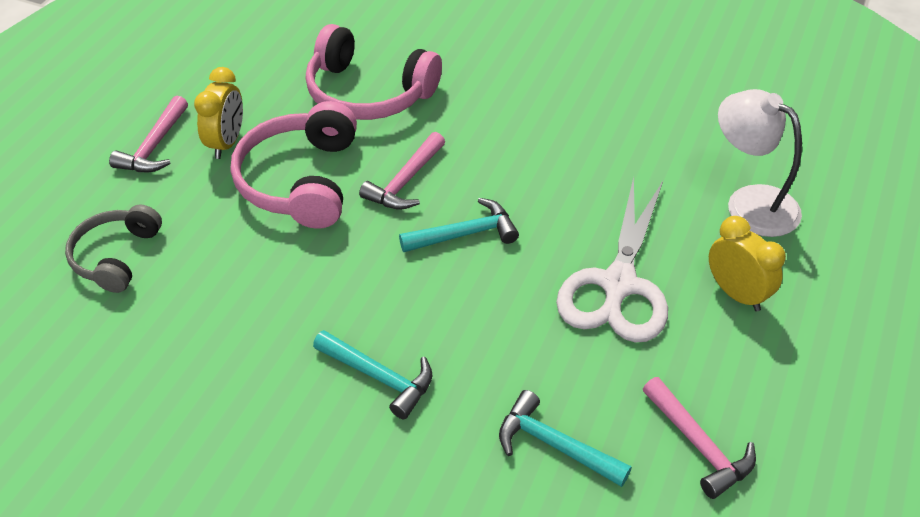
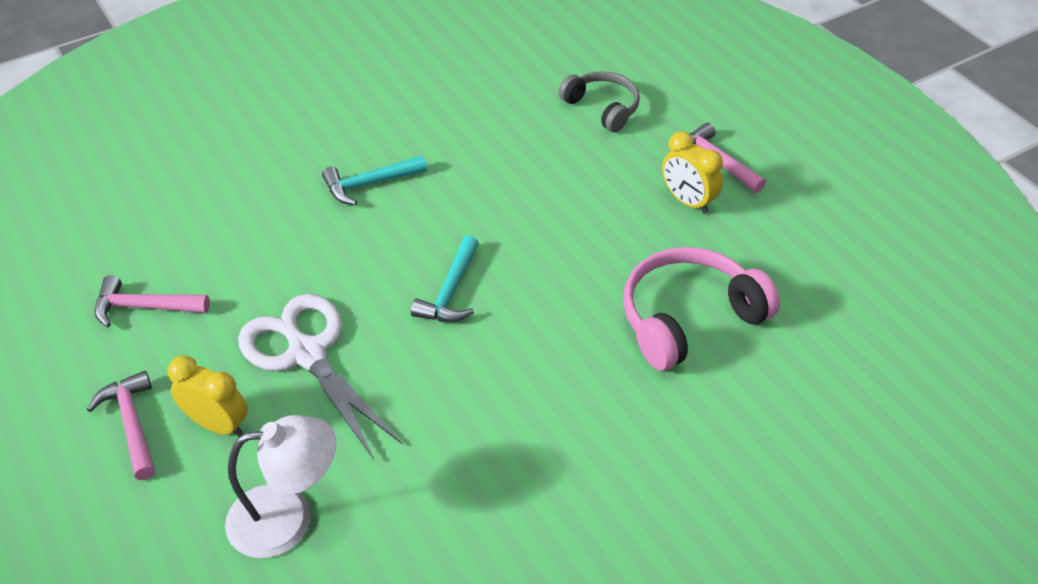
camera: 125 degrees right, 0 degrees up
pink headphones [231,101,357,229] -> none
pink hammer [359,132,445,210] -> pink hammer moved to [87,371,155,480]
turquoise hammer [499,390,632,487] -> none
yellow clock [709,216,786,311] -> yellow clock turned 150 degrees counterclockwise [168,355,248,437]

